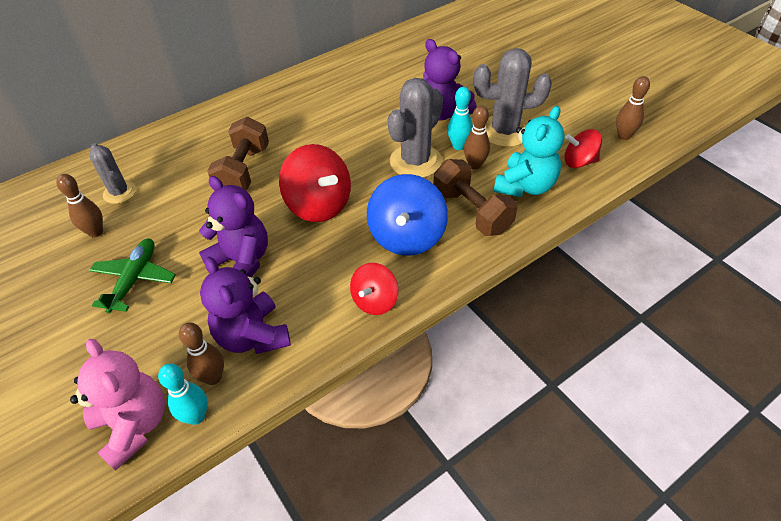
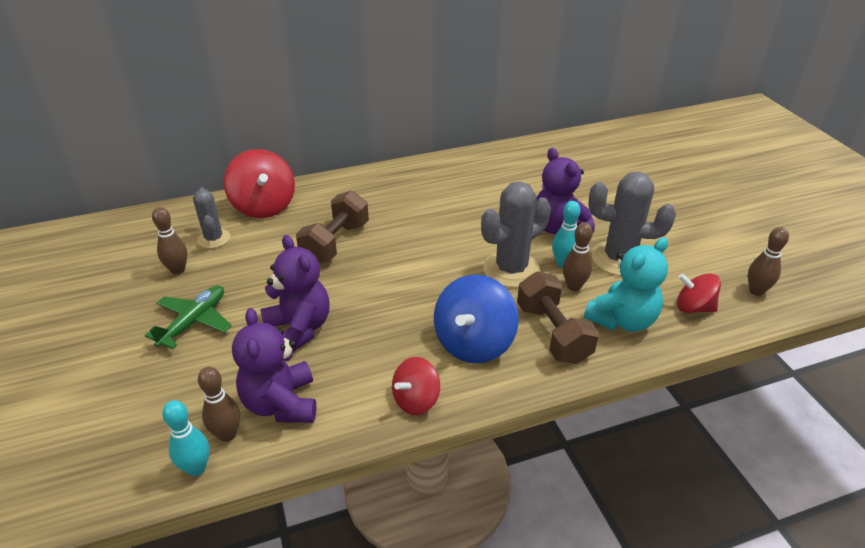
camera: 15 degrees right, 10 degrees down
pink teddy bear [70,339,165,471] -> none
red spinning top [279,144,351,222] -> red spinning top moved to [224,149,295,218]

